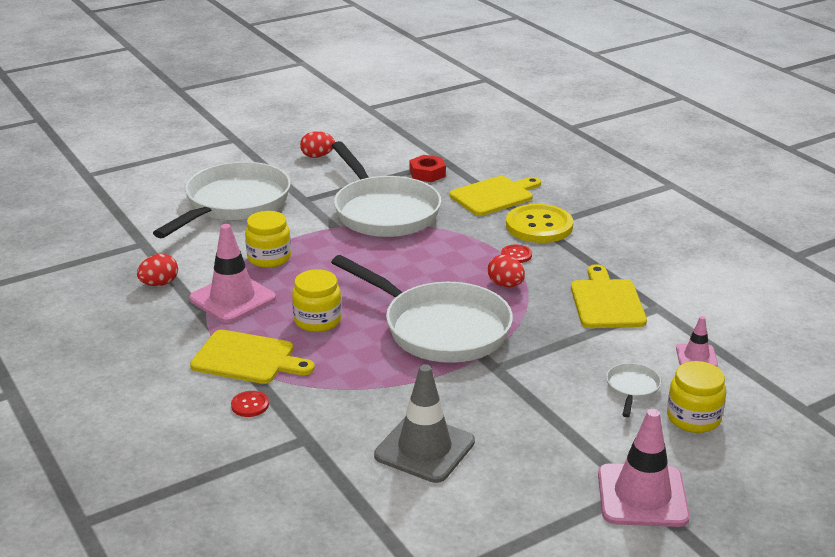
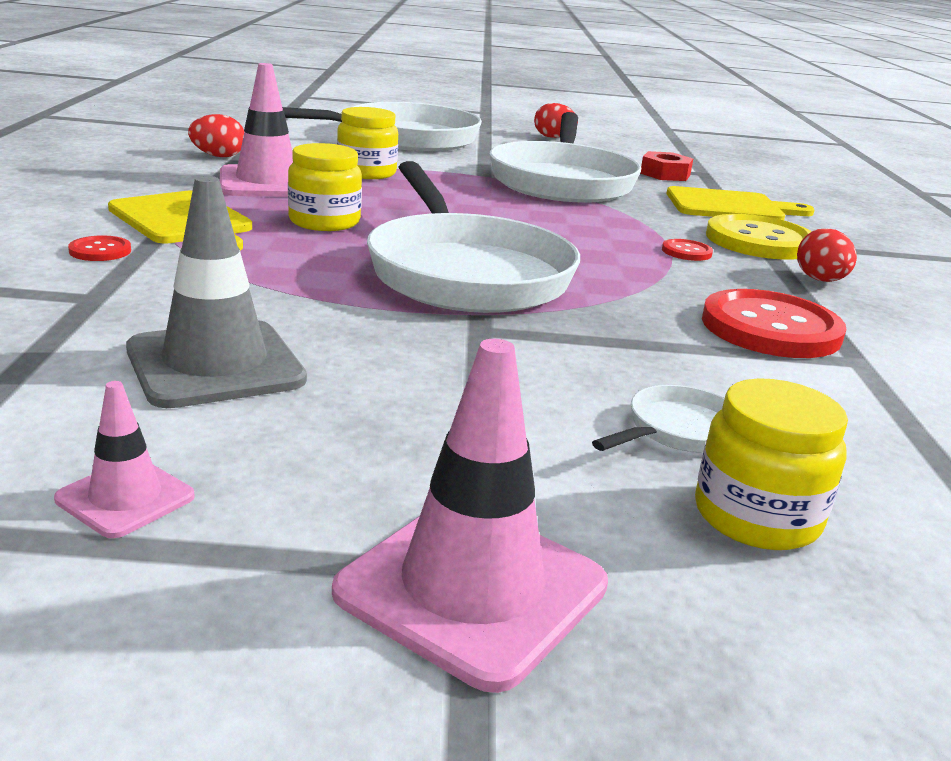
camera: 30 degrees right, 5 degrees down
red egg [487,254,525,287] -> red egg moved to [797,228,857,282]
yellow cutting board [571,264,647,328] -> red button [702,289,846,358]
pink traffic cone [676,316,718,367] -> pink traffic cone moved to [54,381,195,538]

